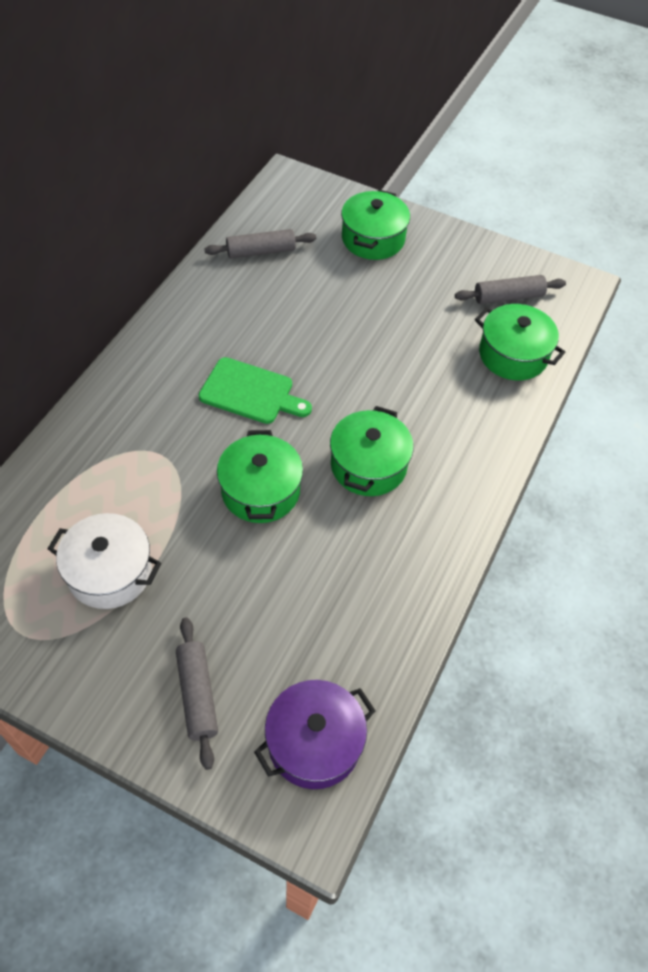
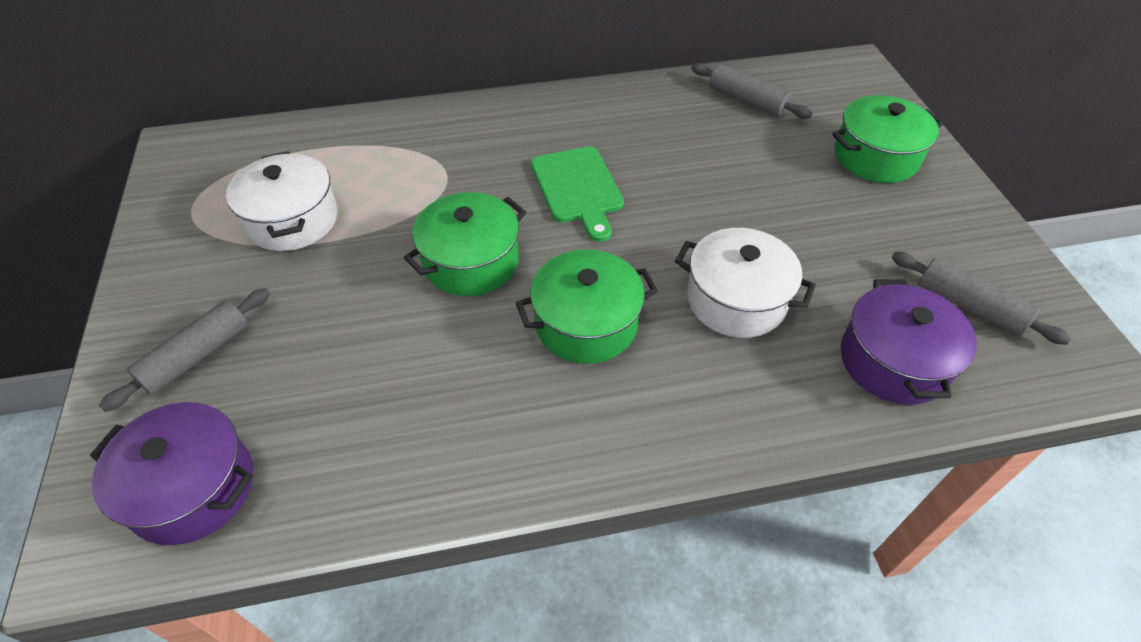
camera: 55 degrees right, 5 degrees down
green pot [475,304,565,380] -> purple pot [841,279,977,405]
none -> white pot [675,228,816,338]

